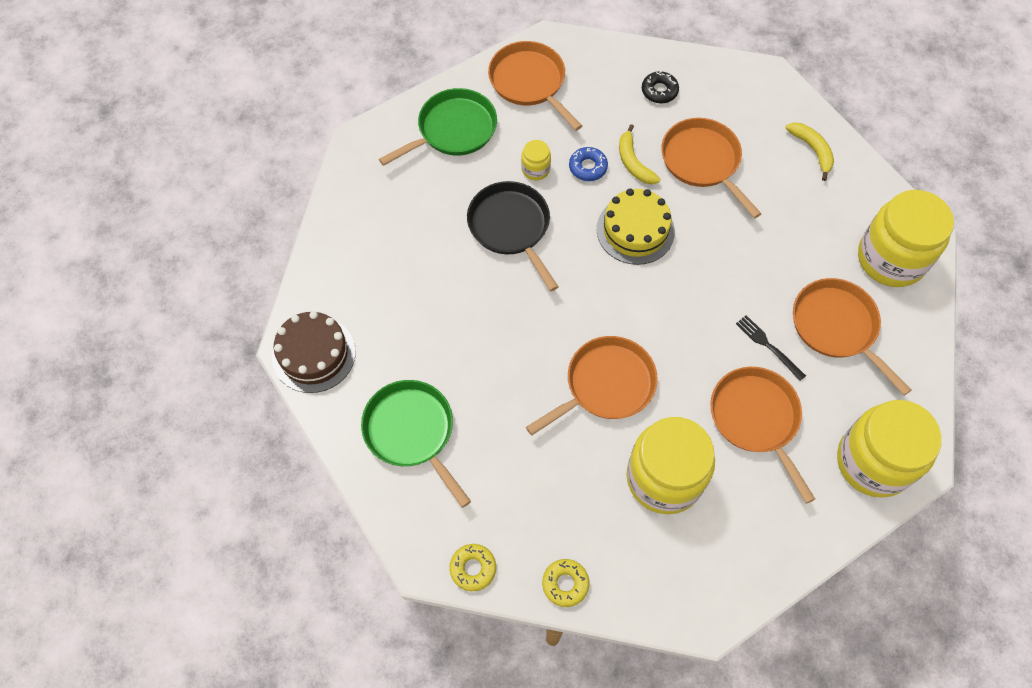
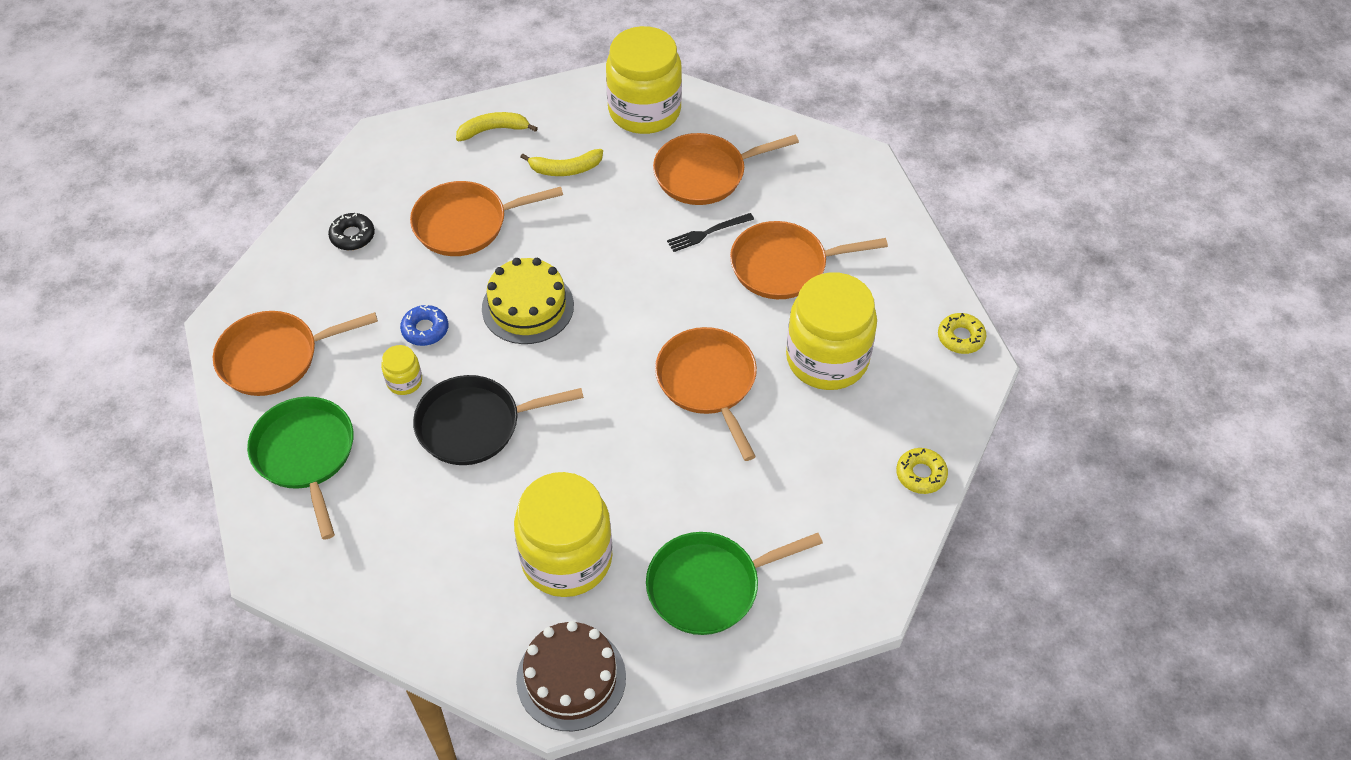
camera: 75 degrees left, 10 degrees down
yellow donut [449,544,496,591] -> yellow donut moved to [938,313,986,354]
yellow banana [619,124,660,184] -> yellow banana moved to [520,149,603,176]
yellow jar [837,400,942,497] -> yellow jar moved to [514,472,612,597]

